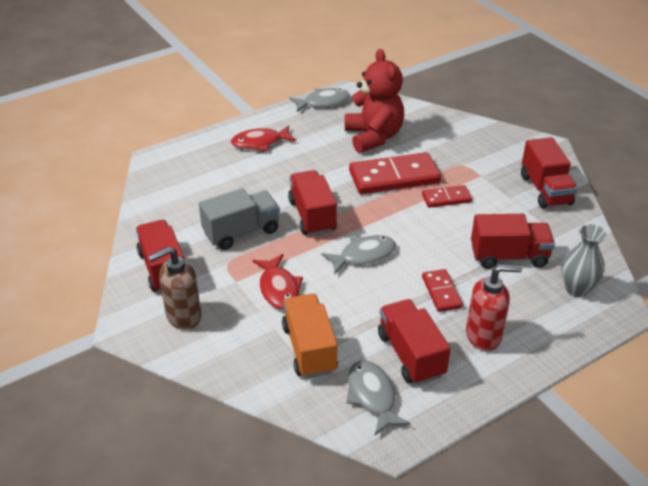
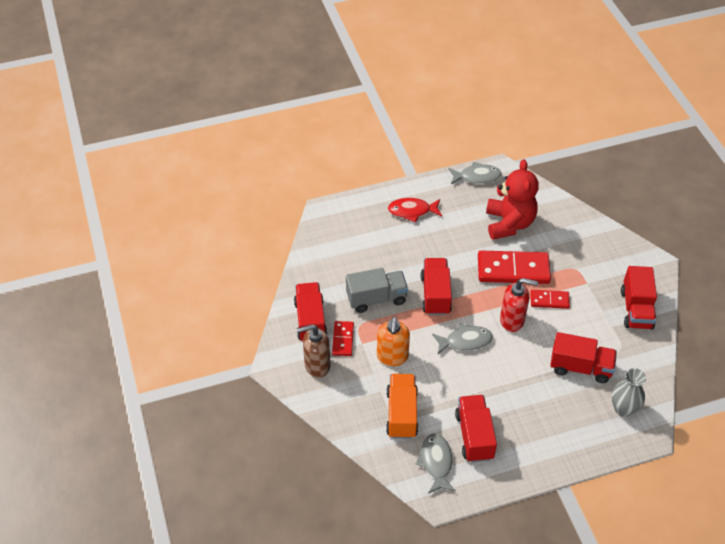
camera: 15 degrees right, 10 degrees up
red fish [252,254,303,310] -> orange soap dispenser [377,316,410,366]
red domino [422,269,463,312] -> red domino moved to [332,321,354,356]
red soap dispenser [466,264,522,351] -> red soap dispenser moved to [500,278,538,332]

